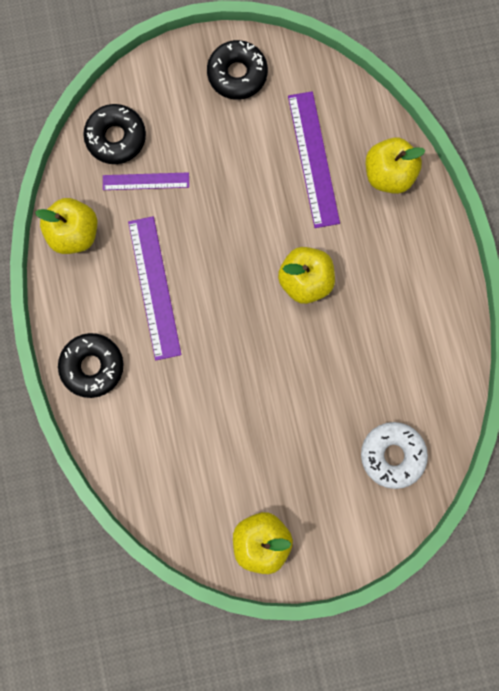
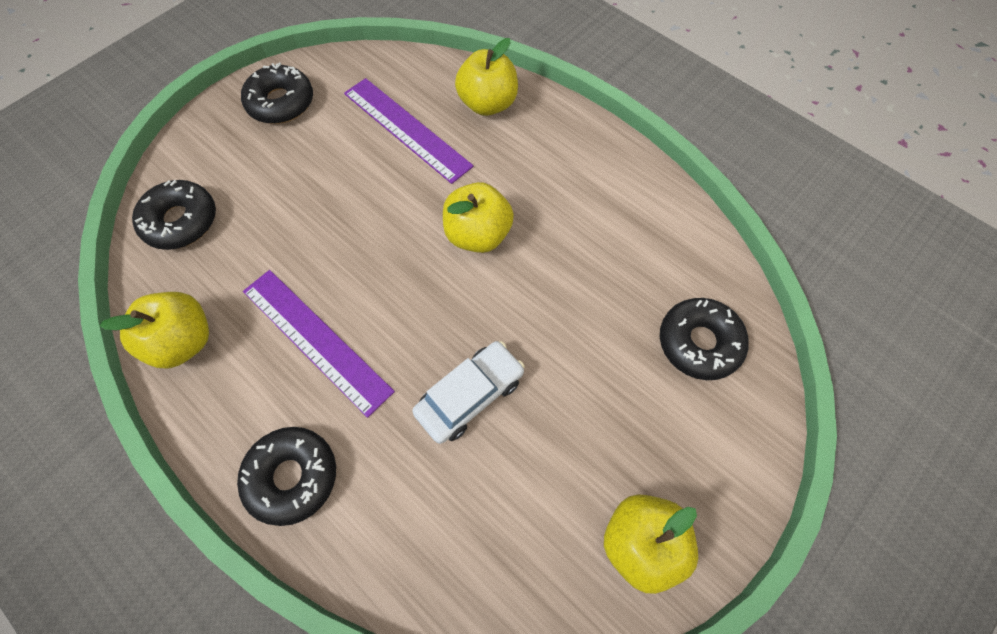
camera: 35 degrees left, 15 degrees down
purple ruler [103,172,189,190] -> none
white donut [361,422,428,489] -> black donut [660,298,748,380]
none -> white car [412,341,525,444]

